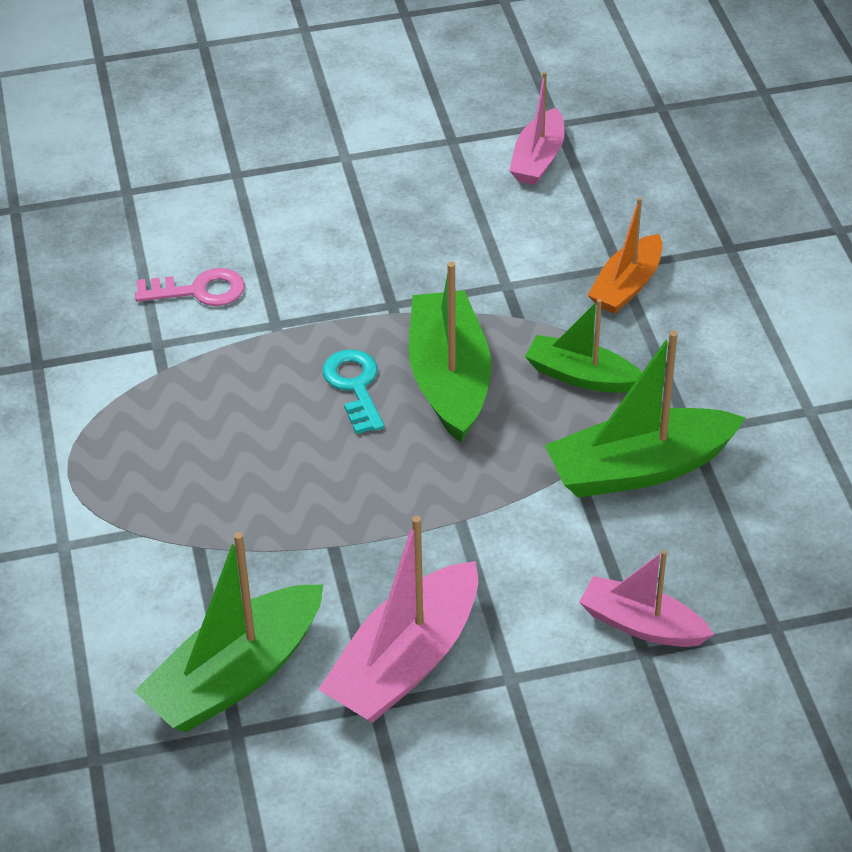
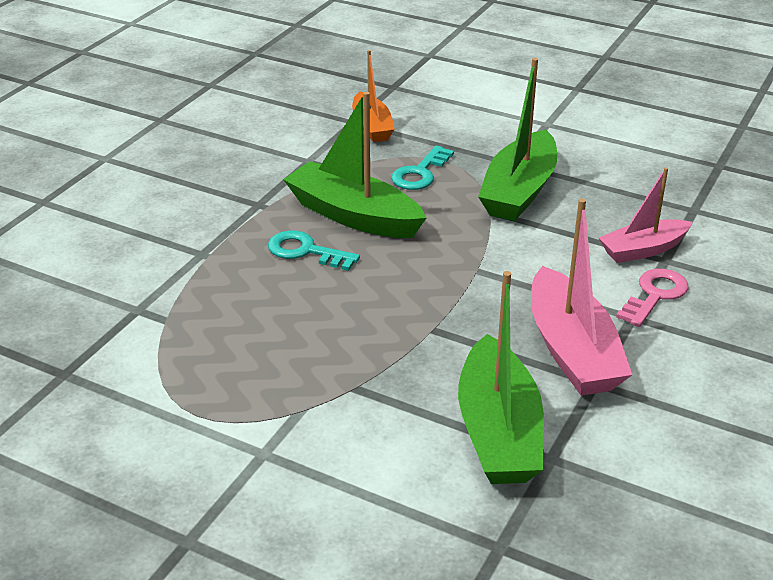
camera: 50 degrees left, 10 degrees down
pink key [135,268,245,306] -> pink key moved to [616,269,688,327]
pink boat [510,72,565,185] -> none
green boat [525,299,642,393] -> turquoise key [391,146,454,190]

